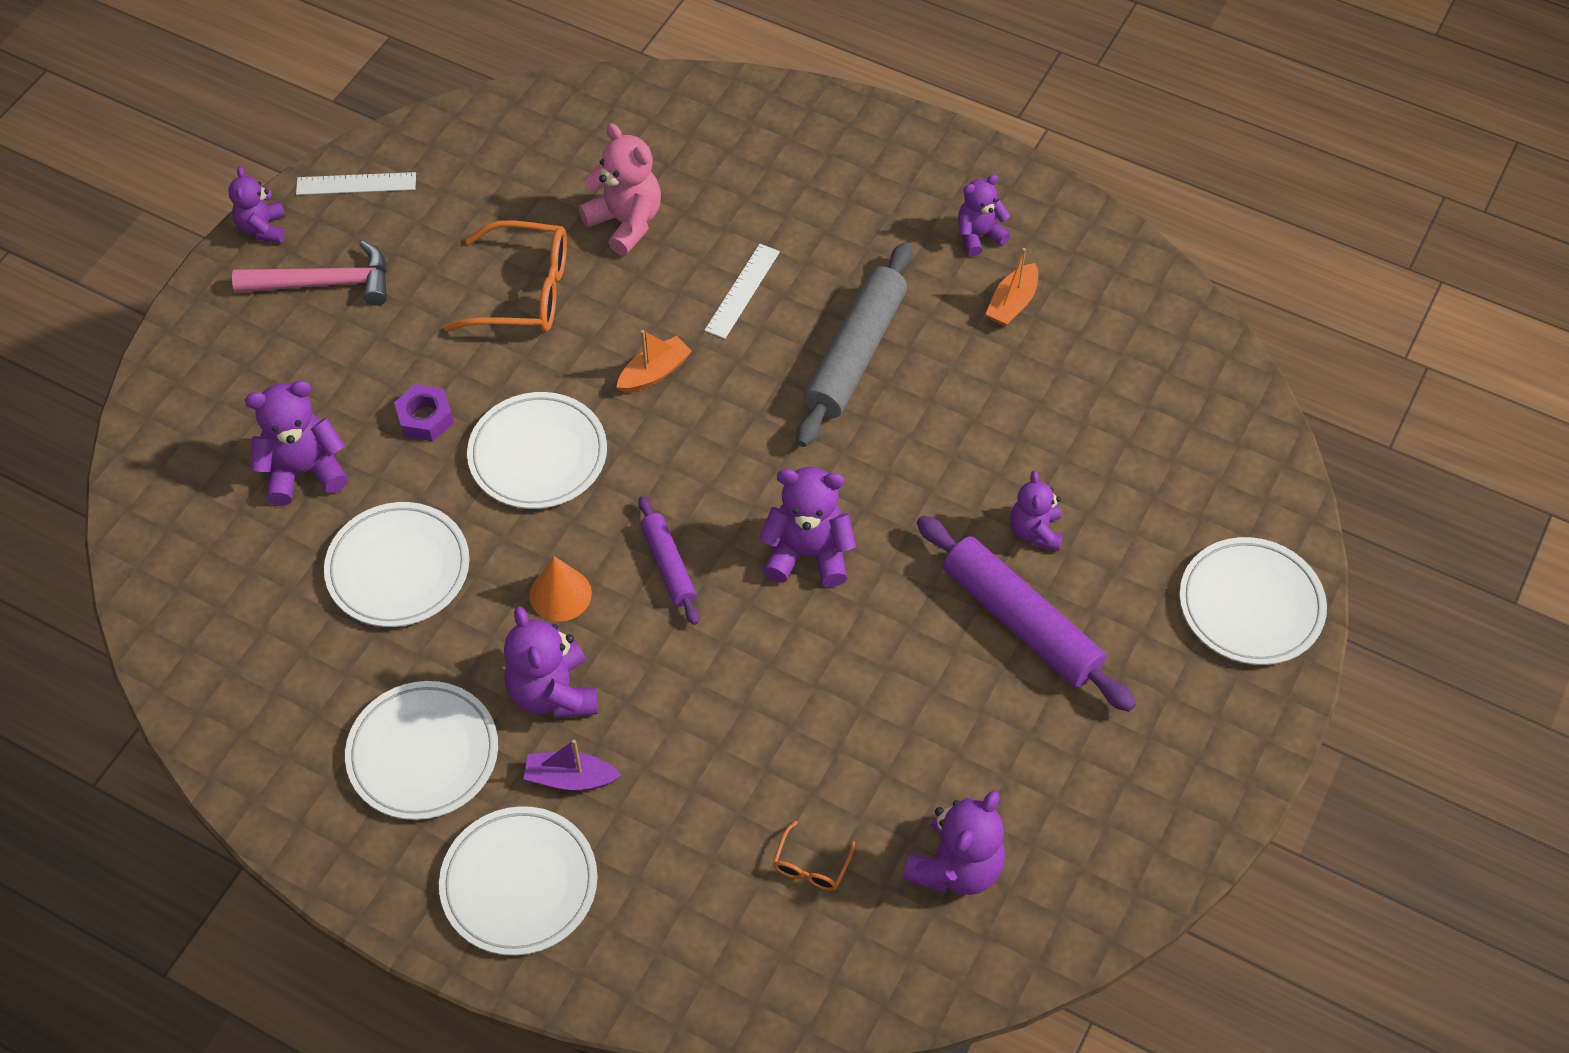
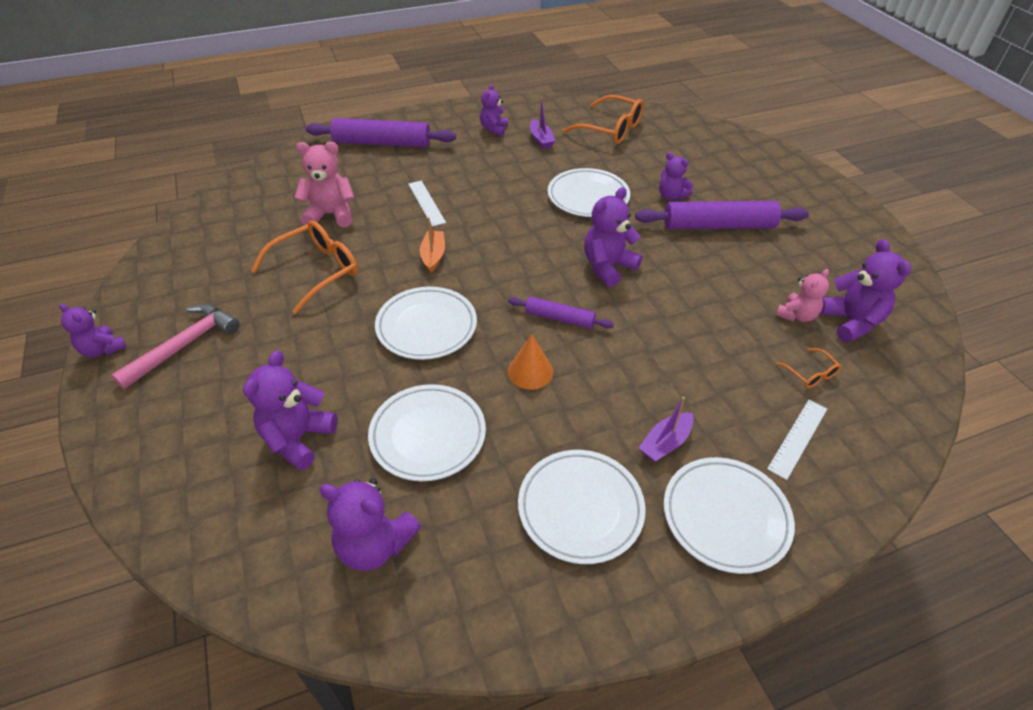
camera: 50 degrees left, 10 degrees down
white ruler [296,172,416,195] -> white ruler moved to [767,400,827,480]
purple nut [394,384,454,441] -> none
purple teddy bear [504,606,598,718] -> purple teddy bear moved to [319,478,421,571]
grey rolling pin [797,242,913,447] -> none
orange boat [986,248,1038,326] -> purple boat [530,97,555,149]
white plate [1179,537,1327,665] -> white plate moved to [548,168,630,217]
none -> purple rolling pin [306,118,456,147]
none -> orange glasses [563,95,644,144]
none -> pink teddy bear [776,269,829,322]

